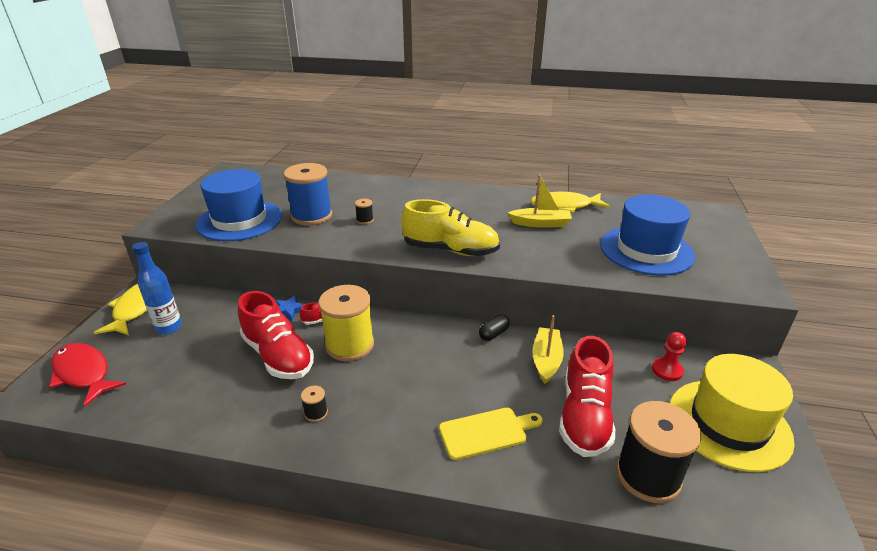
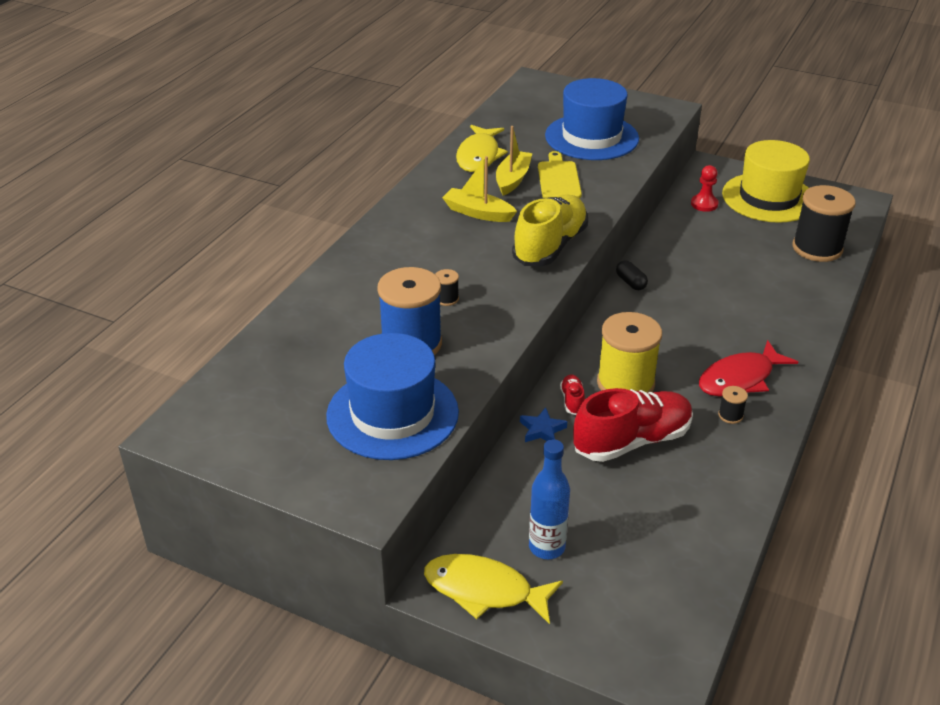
camera: 75 degrees left, 5 degrees up
red fish [49,343,126,407] -> red fish moved to [699,340,798,397]
yellow cutting board [439,408,543,460] -> yellow cutting board moved to [538,151,582,198]
yellow boat [532,315,564,384] -> yellow boat moved to [442,156,517,222]
red shoe [559,336,615,457] -> none

